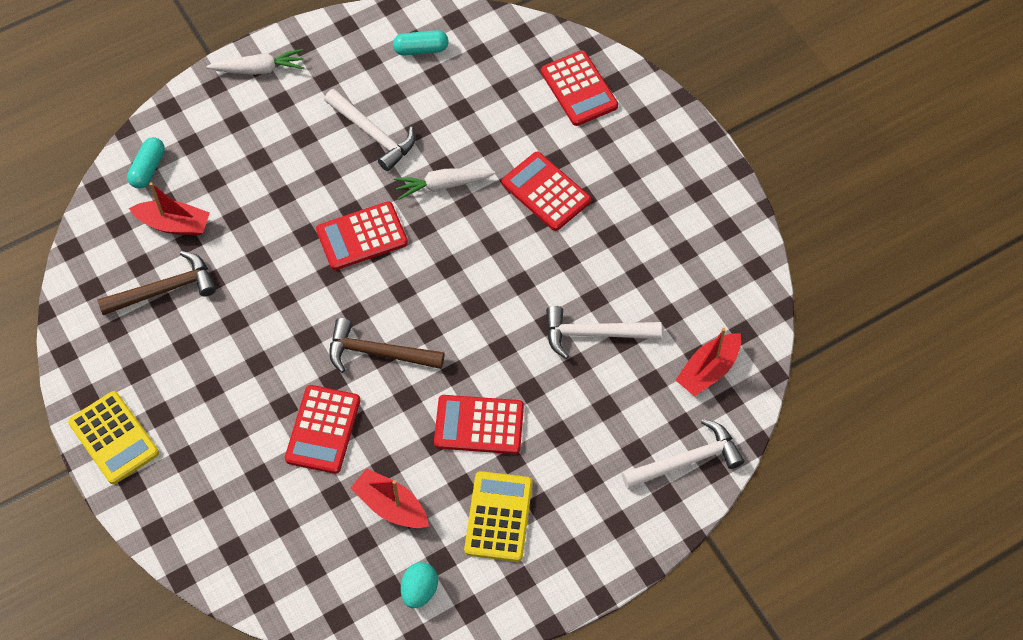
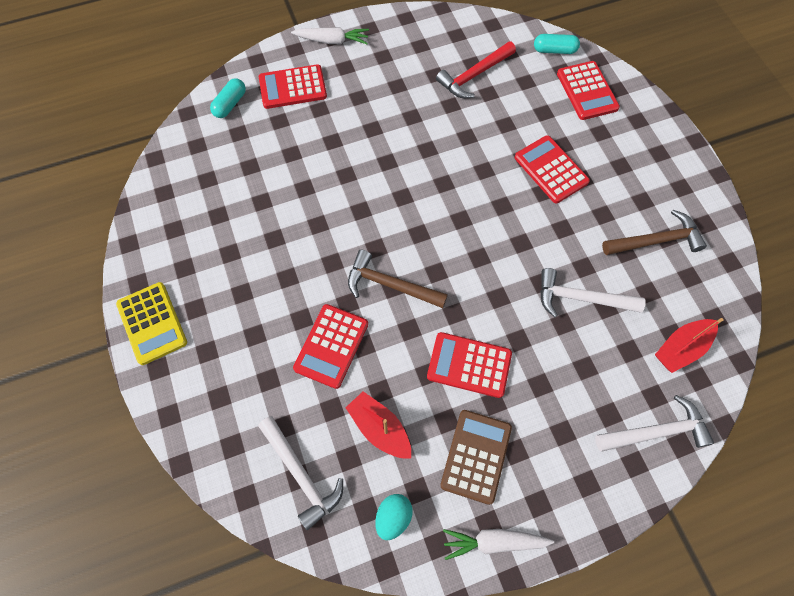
camera: 10 degrees right, 5 degrees up
brown hammer [97,251,216,315] -> brown hammer moved to [602,210,707,255]
red boat [129,182,210,236] -> none
red calculator [316,201,408,270] -> red calculator moved to [259,64,327,109]
white hammer [324,89,415,171] -> white hammer moved to [258,416,343,530]
turquoise capsule [393,30,449,55] -> turquoise capsule moved to [534,34,580,54]
white carrot [394,168,495,200] -> white carrot moved to [443,529,554,560]
yellow calculator [464,471,532,562] -> brown calculator [440,410,512,505]
none -> red hammer [436,41,516,98]

